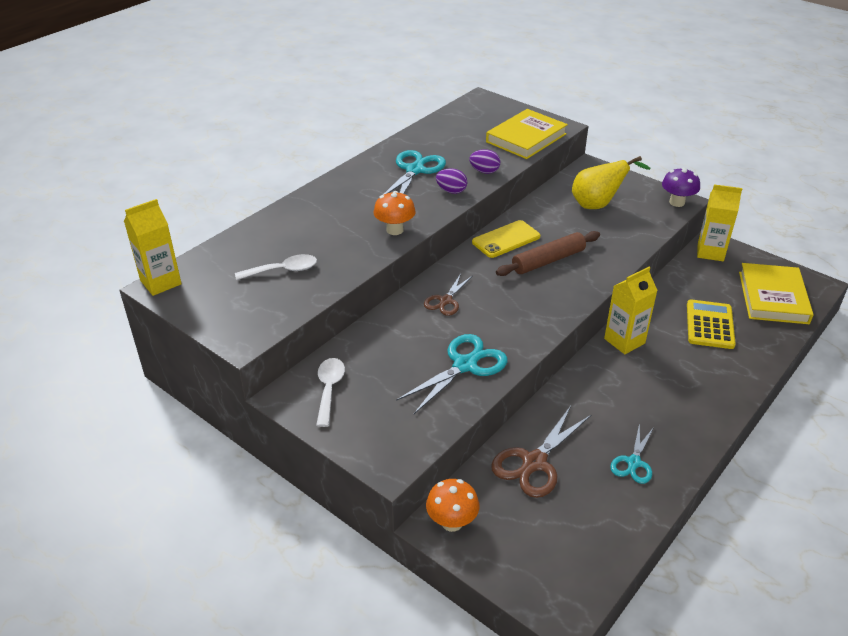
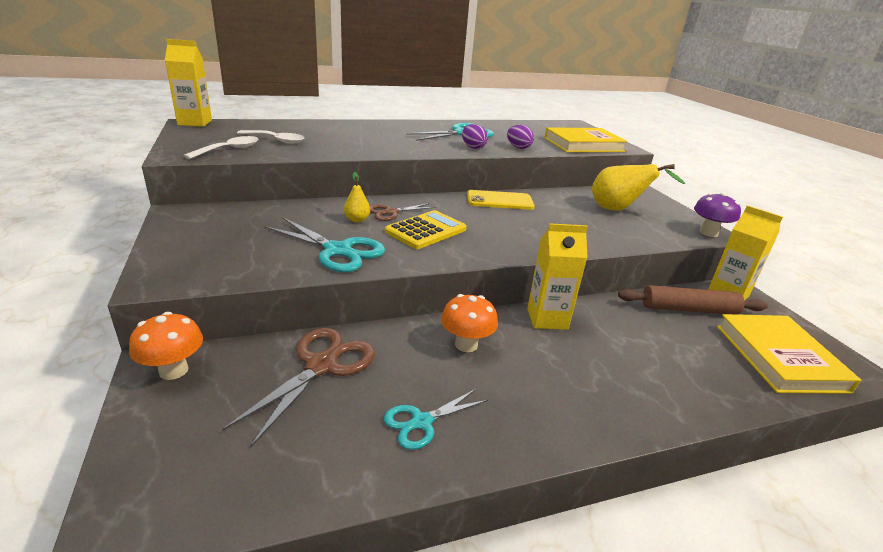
camera: 30 degrees right, 10 degrees down
white spoon [316,358,345,427] -> white spoon moved to [183,136,259,159]
orange mushroom [373,191,416,235] -> orange mushroom moved to [441,294,498,352]
turquoise scissors [396,334,507,414] -> turquoise scissors turned 45 degrees clockwise [264,217,385,272]
brown scissors [491,406,591,498] -> brown scissors turned 135 degrees clockwise [222,328,375,447]
brown rolling pin [496,231,600,276] -> brown rolling pin moved to [618,285,768,315]
yellow calculator [687,299,736,349] -> yellow calculator moved to [385,210,467,249]
yellow book [739,263,814,324] -> yellow book turned 45 degrees counterclockwise [717,314,861,394]
none -> yellow pear [344,172,370,222]

